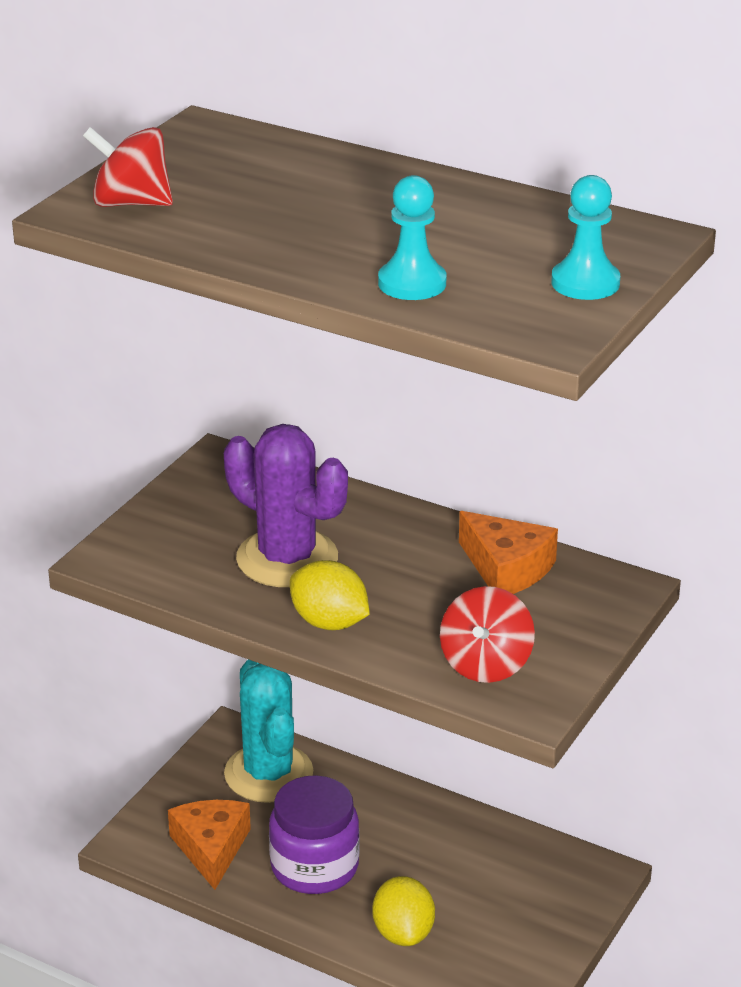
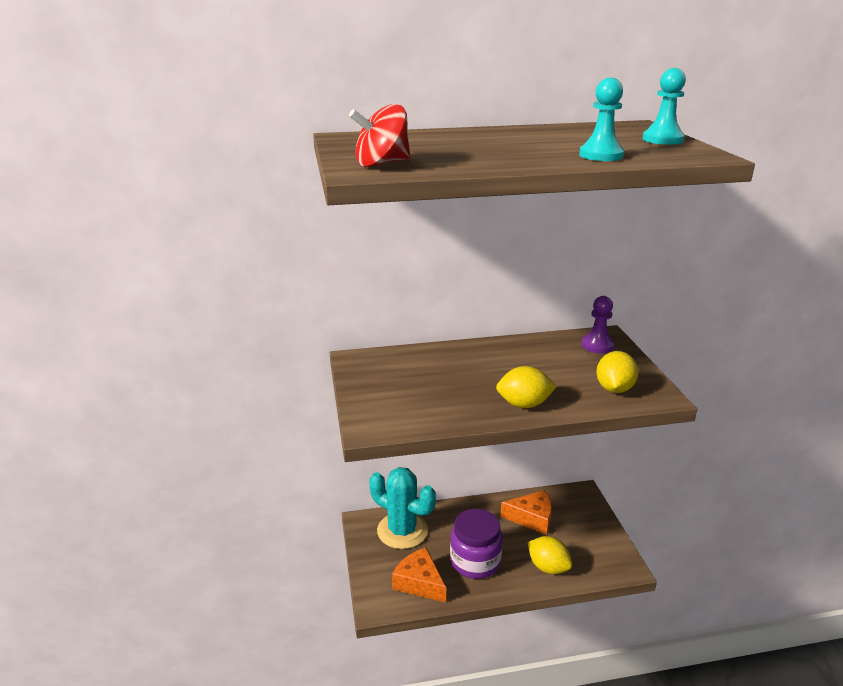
camera: 40 degrees left, 5 degrees down
purple cactus [224,424,348,587] -> none
red spinning top [440,586,535,683] -> yellow lemon [596,351,639,393]
orange cheese [459,511,558,594] -> orange cheese moved to [500,490,552,535]
none -> purple pawn [581,296,614,353]

